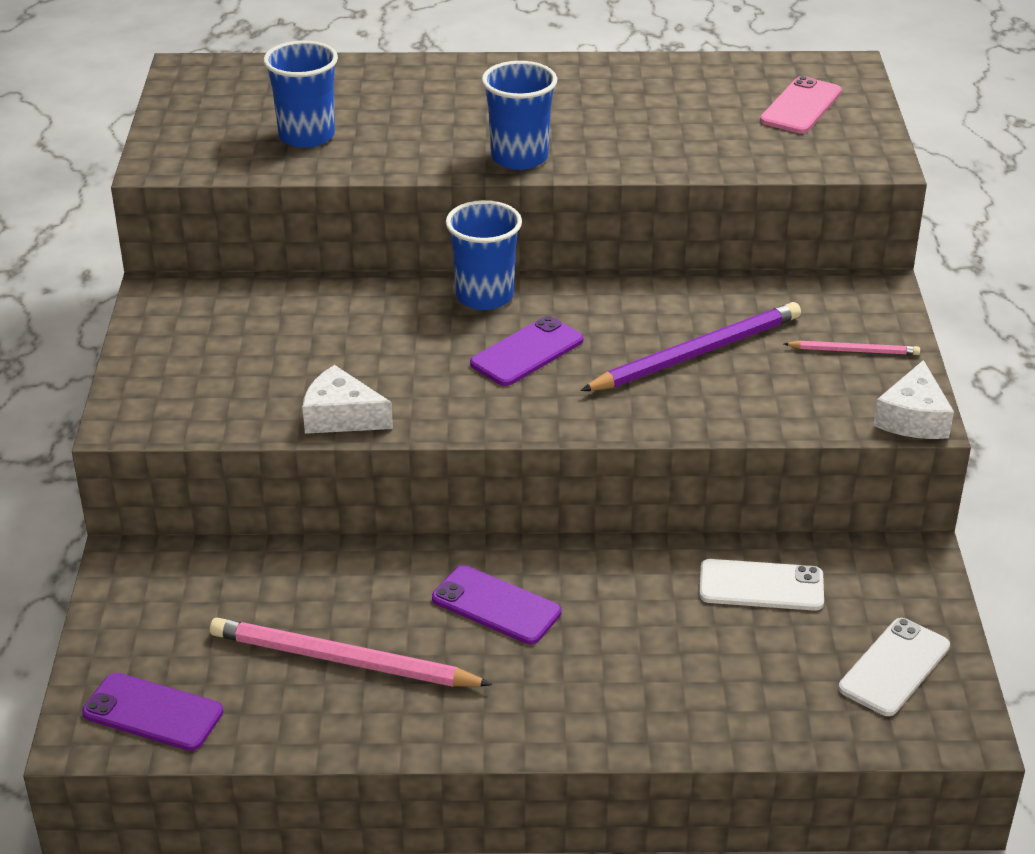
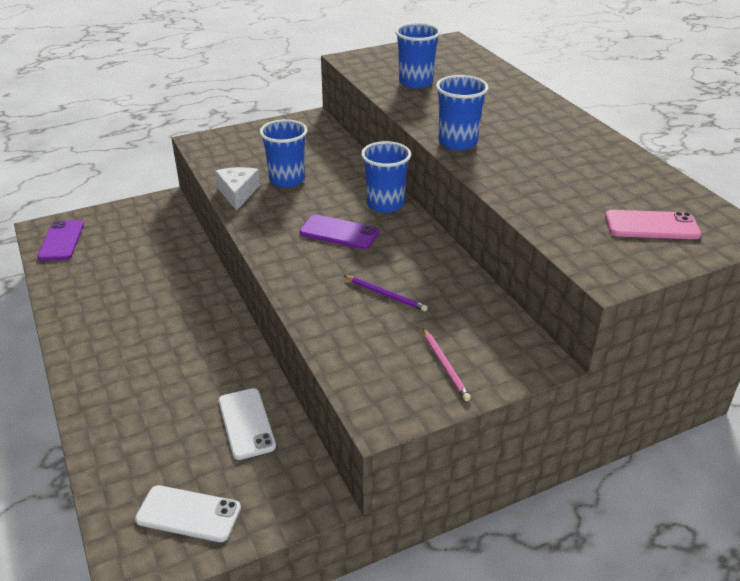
camera: 65 degrees right, 0 degrees up
pink pencil [210,618,492,687] -> none
purple phone [432,565,562,644] -> none
purple pencil [580,302,801,391] -> purple pencil [344,276,428,312], size x0.51
white cheese [873,360,954,439] -> none
none -> blue cup [260,119,307,188]

